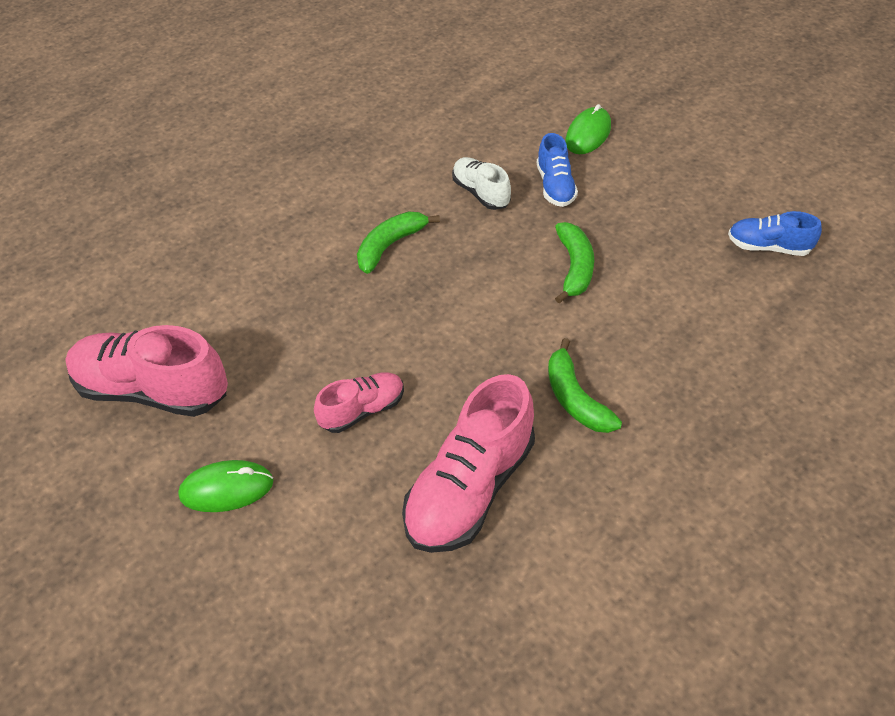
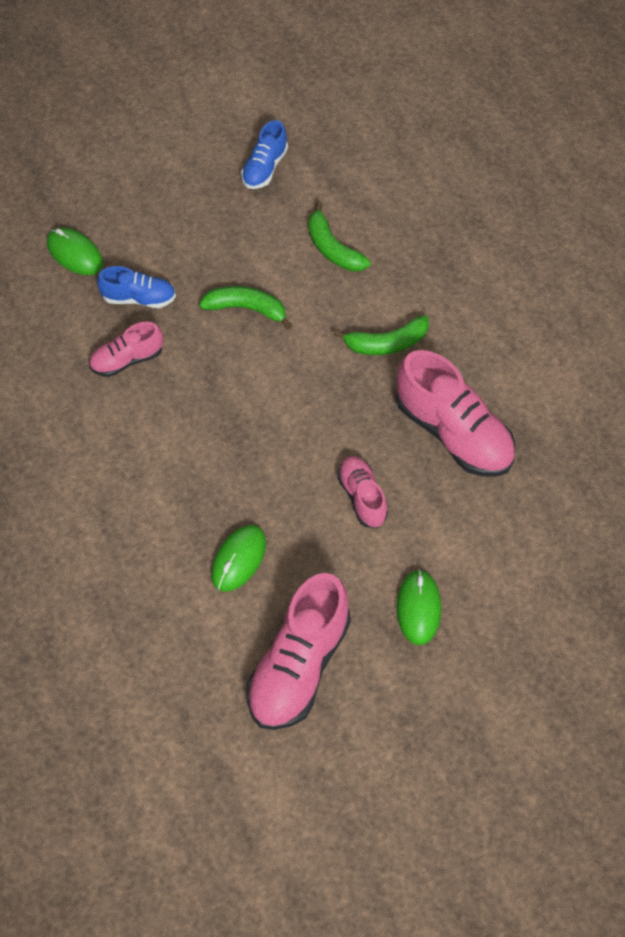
camera: 80 degrees left, 10 degrees up
green banana [357,211,440,274] -> green banana moved to [308,201,371,271]
white shoe [452,157,511,210] -> pink shoe [89,322,163,377]
none -> green mouse [211,525,266,592]

